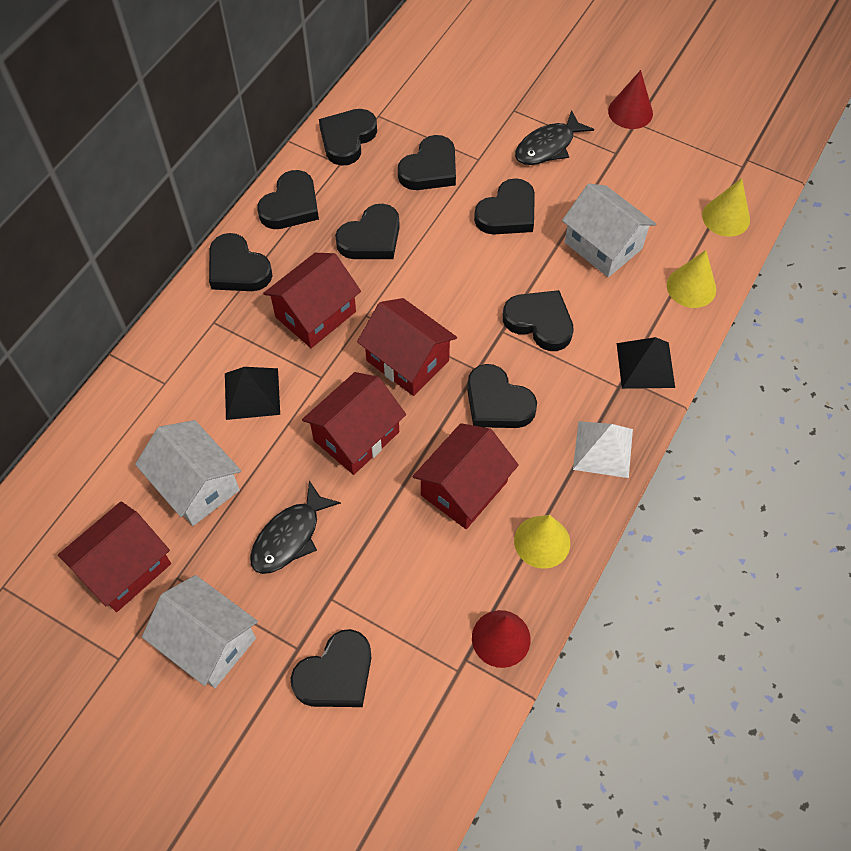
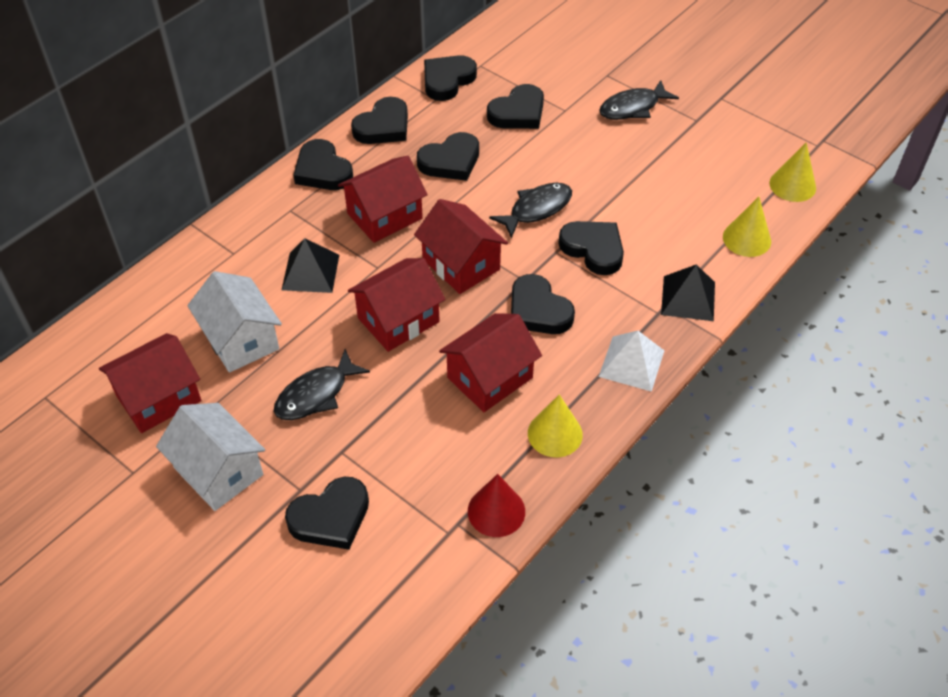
camera: 10 degrees right, 10 degrees down
black heart [474,178,535,235] -> none
white house [562,184,656,277] -> none
red cone [608,70,653,129] -> none
none -> black fish [489,183,572,238]

